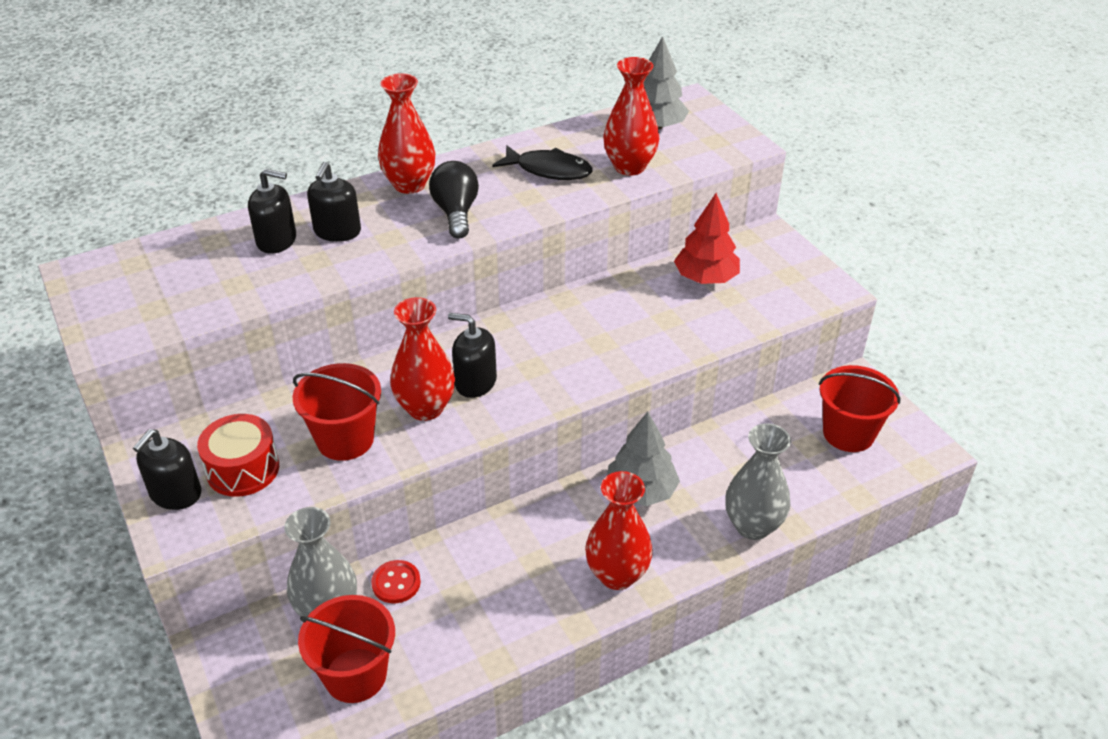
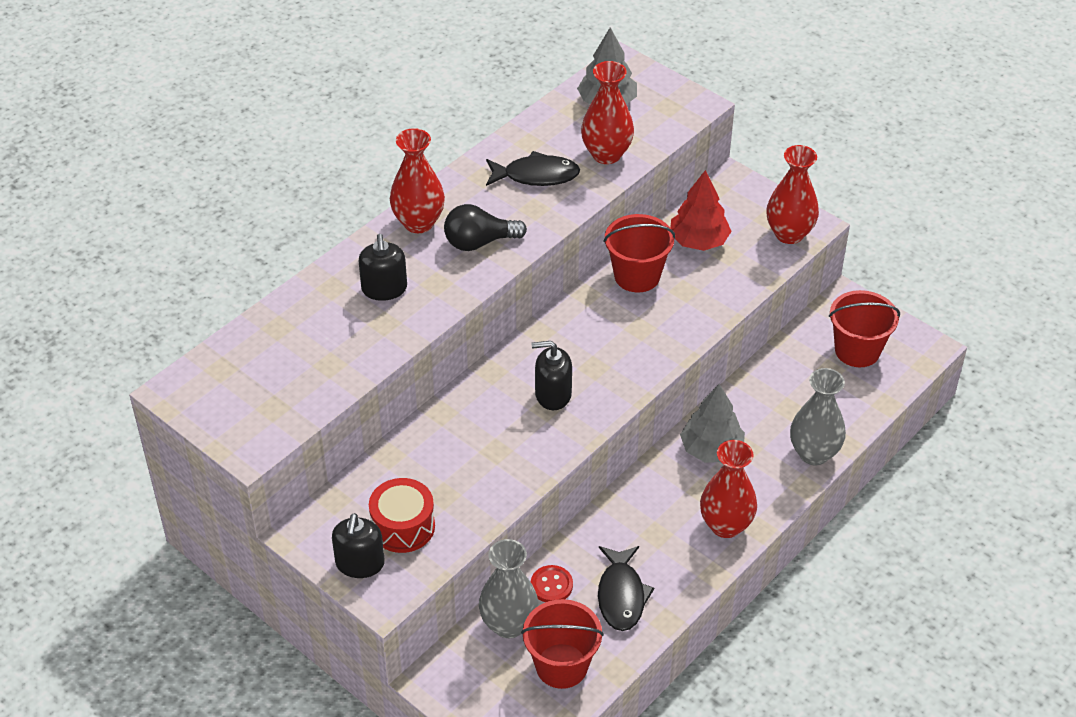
camera: 20 degrees left, 5 degrees up
black soap dispenser [248,169,296,254] -> none
red bucket [293,363,381,461] -> red bucket moved to [603,214,675,292]
red vase [390,297,455,421] -> red vase moved to [767,145,819,244]
black light bulb [429,161,479,238] -> black light bulb turned 75 degrees counterclockwise [444,204,527,251]
none -> black fish [598,546,654,631]

